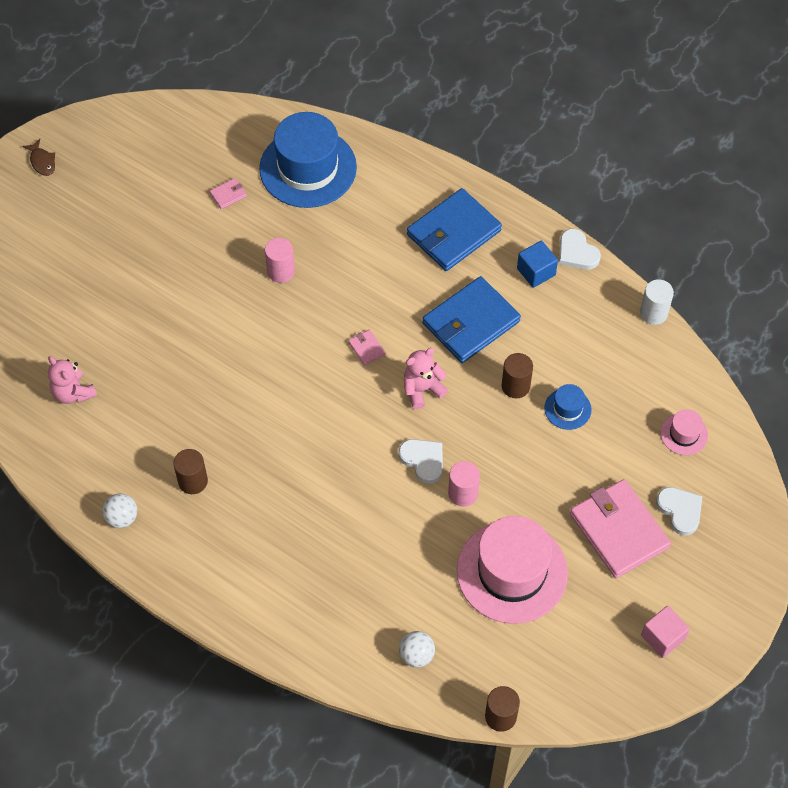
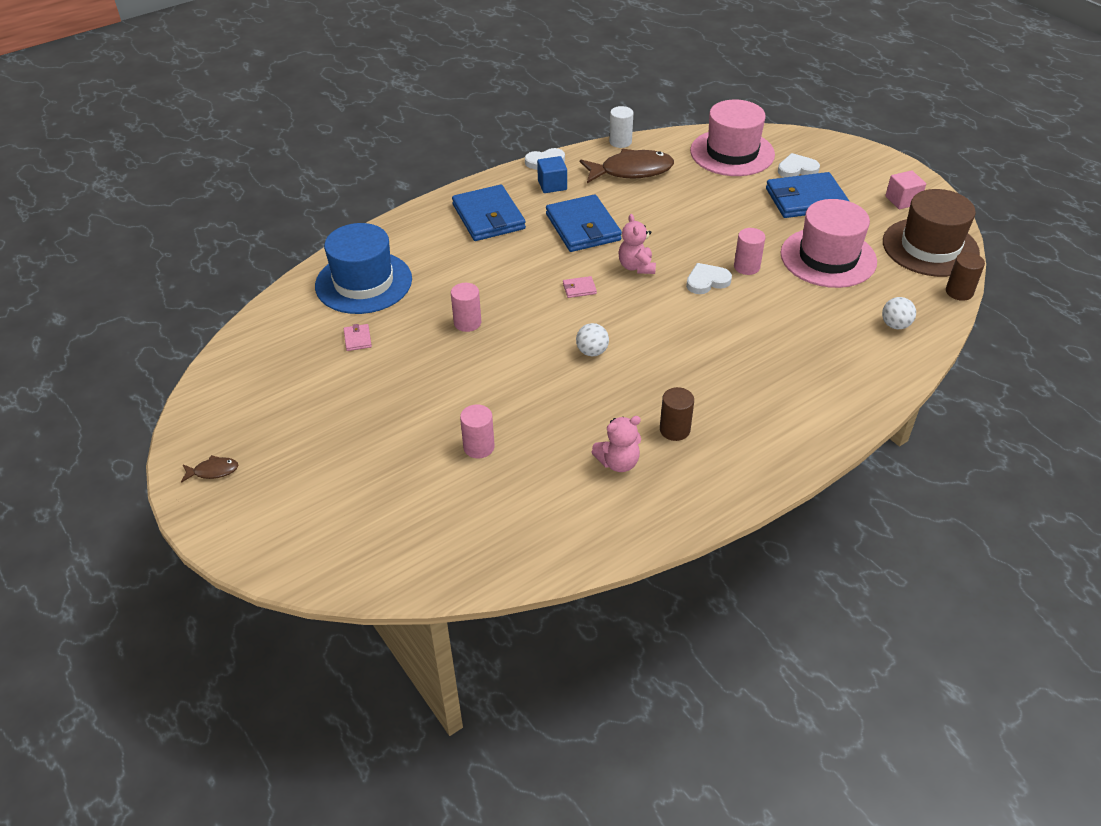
camera: 70 degrees left, 15 degrees down
pink teddy bear [48,356,97,404] -> pink teddy bear moved to [592,416,641,472]
white ball [102,493,137,528] -> white ball moved to [576,323,609,356]
brown cylinder [502,353,533,398] -> none
blue hat [544,384,592,430] -> none
pink wallet [570,479,671,578] -> blue wallet [766,172,850,218]
pink hat [661,409,708,455] -> pink hat [690,100,775,176], size x2.24
none -> pink cylinder [460,404,495,458]
none -> brown fish [580,149,674,183]
none -> brown hat [883,189,980,277]

